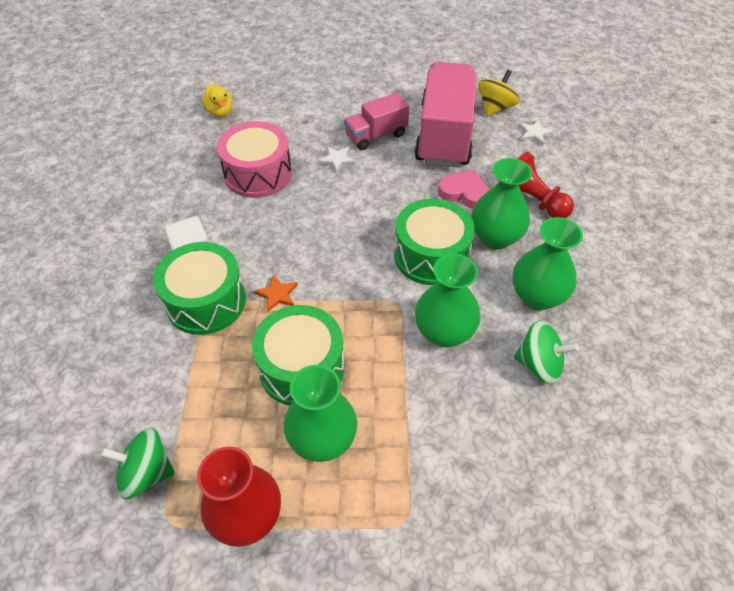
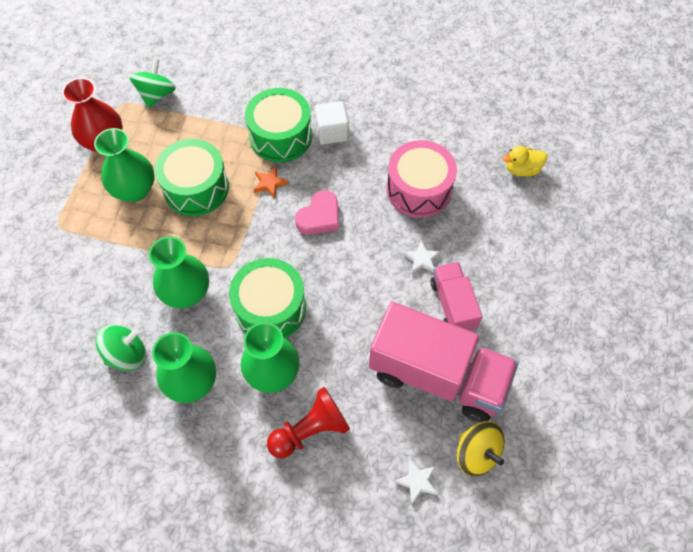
camera: 105 degrees right, 10 degrees up
pink heart [438,170,490,209] -> pink heart moved to [295,190,339,235]
green spinning top [514,321,579,384] -> green spinning top turned 150 degrees counterclockwise [96,324,146,371]

